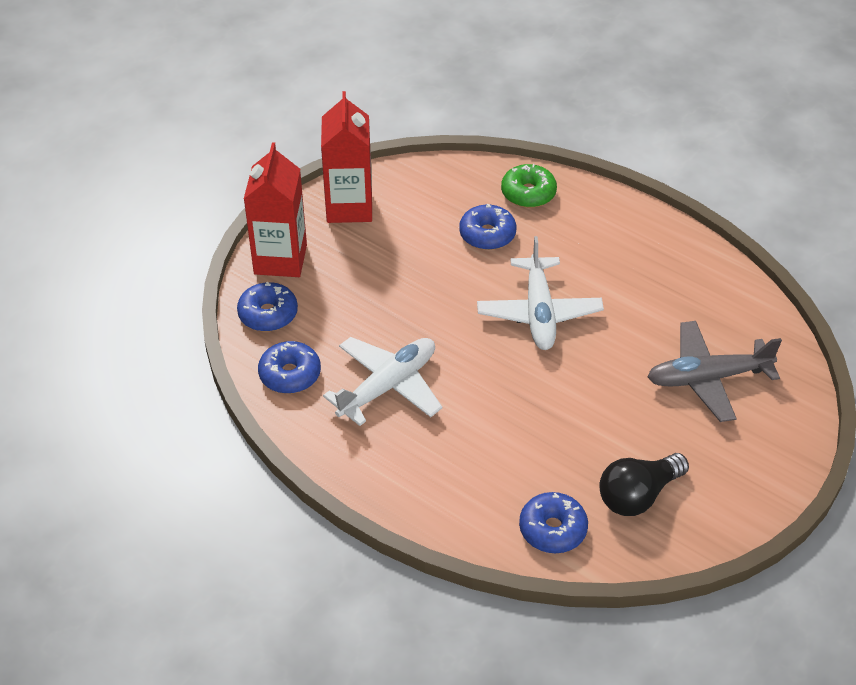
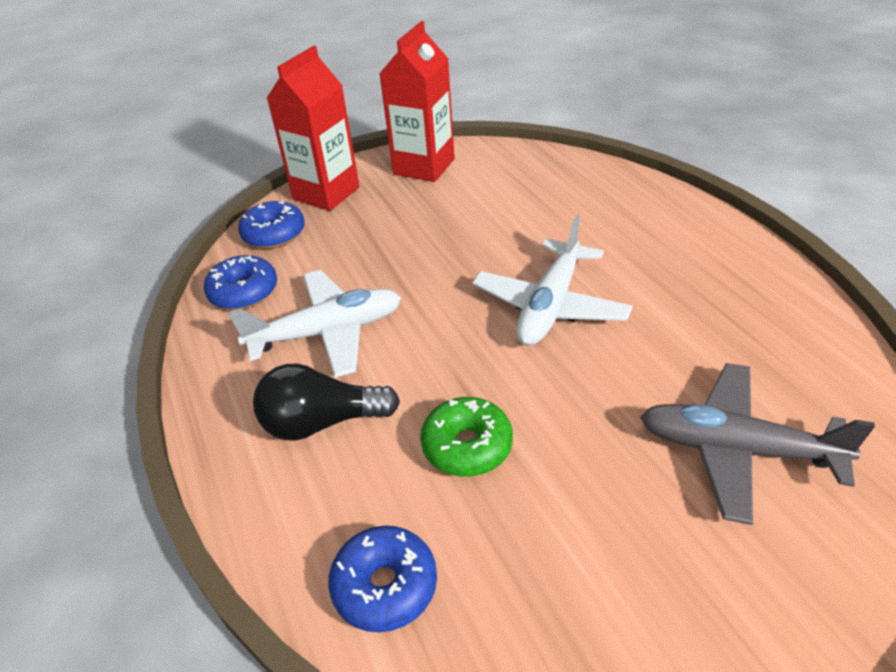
camera: 30 degrees right, 5 degrees down
blue donut [459,204,516,250] -> none
green donut [501,164,557,208] -> green donut moved to [420,397,513,477]
black light bulb [599,453,689,516] -> black light bulb moved to [253,364,400,441]

